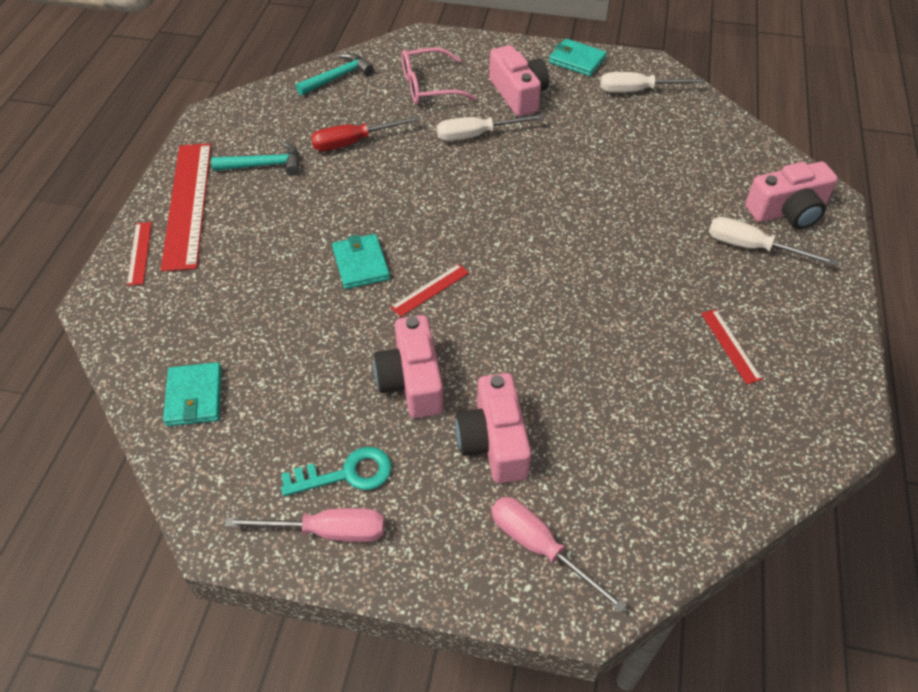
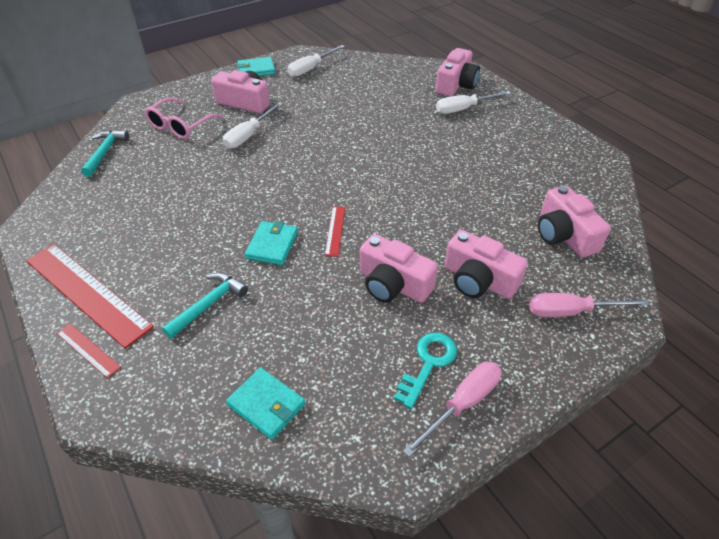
camera: 45 degrees left, 5 degrees down
turquoise hammer [211,141,299,176] -> turquoise hammer moved to [162,273,248,339]
red screwdriver [311,116,420,151] -> none
turquoise wallet [332,234,390,289] -> turquoise wallet turned 75 degrees clockwise [245,221,298,265]
red ruler [701,309,762,384] -> none
none -> pink camera [538,185,611,258]

